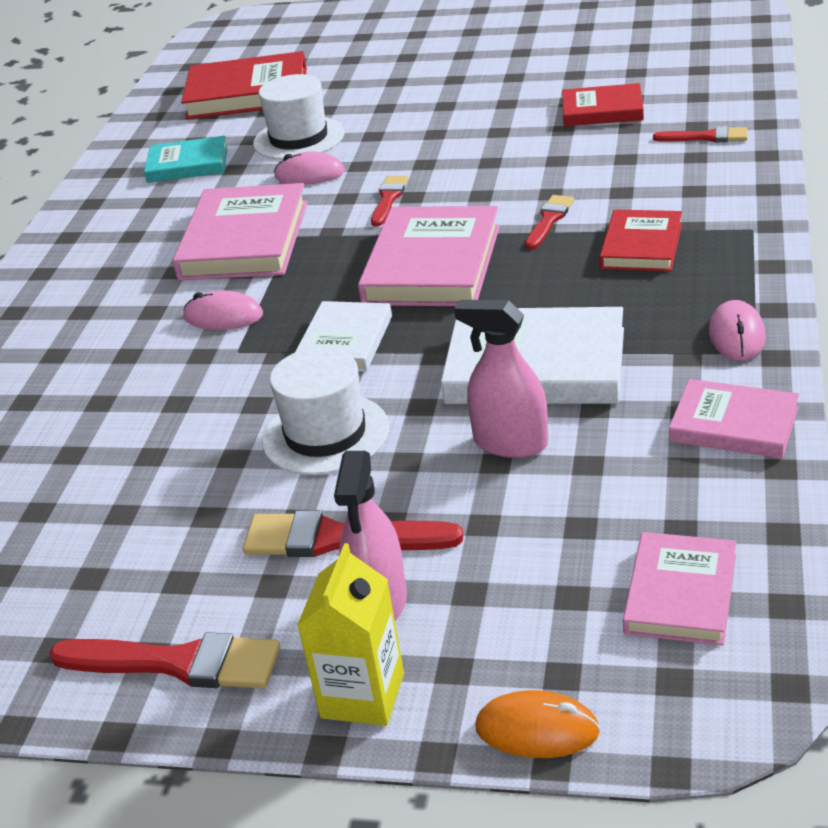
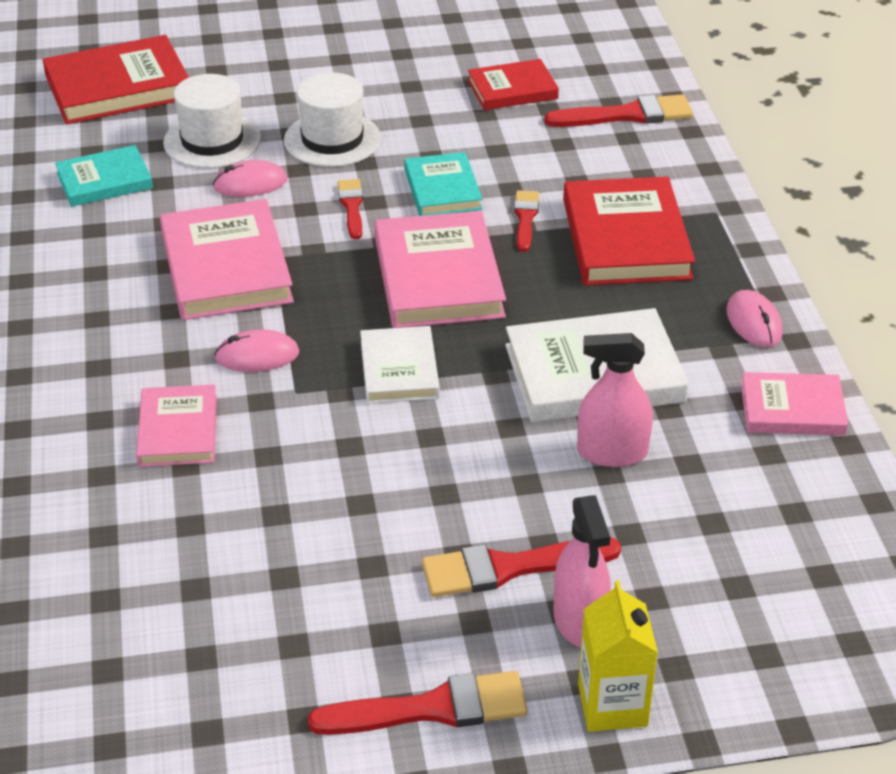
camera: 25 degrees left, 5 degrees up
white hat [262,347,389,475] -> white hat moved to [284,72,381,167]
orange mouse [475,690,600,758] -> none
red book [599,209,682,272] -> red book [563,176,695,286], size x1.65
pink book [623,532,736,646] -> pink book moved to [136,384,217,467]
red brush [653,126,748,142] -> red brush [544,94,693,127], size x1.66
none -> turquoise book [404,152,482,216]

